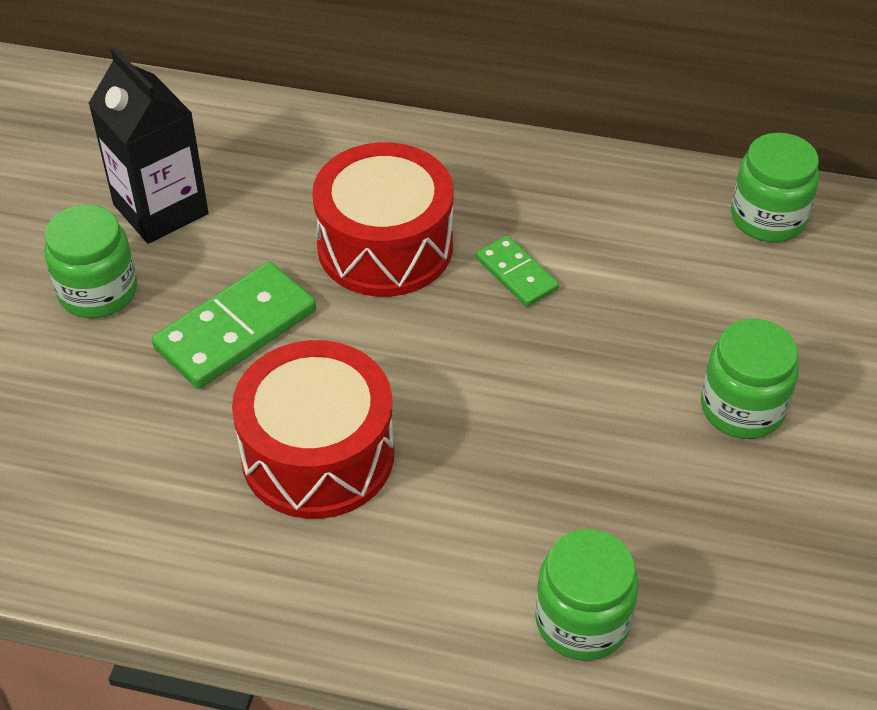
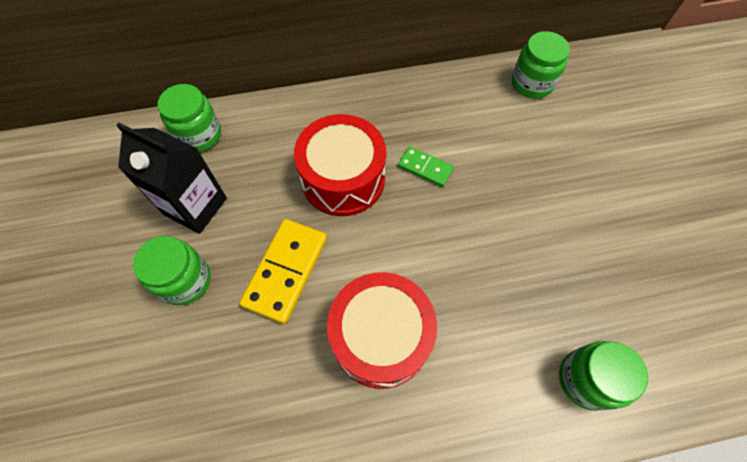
camera: 25 degrees left, 15 degrees up
green domino [152,262,316,389] -> yellow domino [239,219,327,324]
green jar [701,319,799,439] -> green jar moved to [157,84,221,152]

